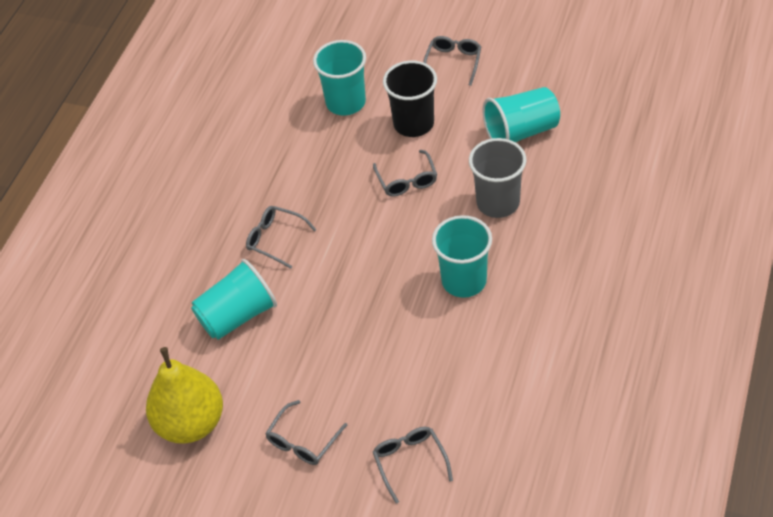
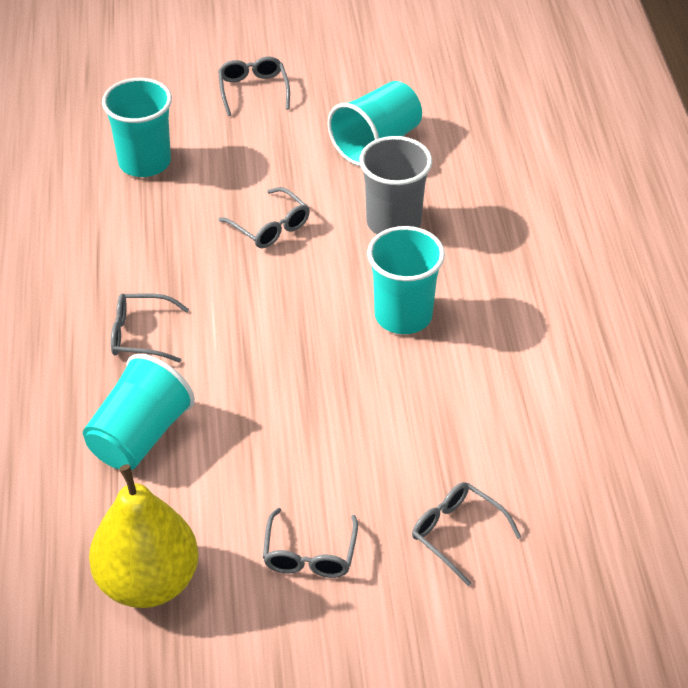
camera: 30 degrees left, 5 degrees down
black cup [383,61,437,137] -> none

